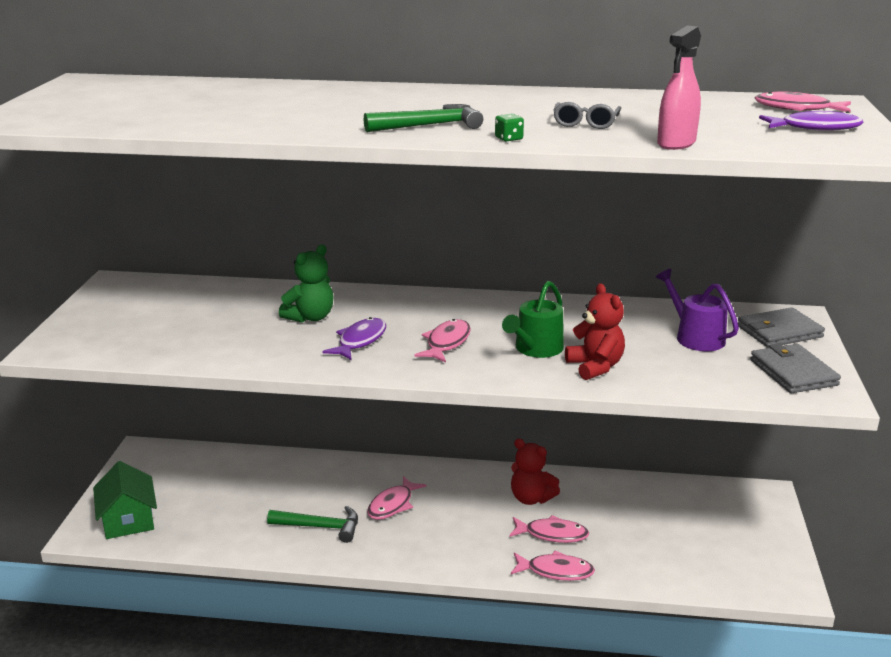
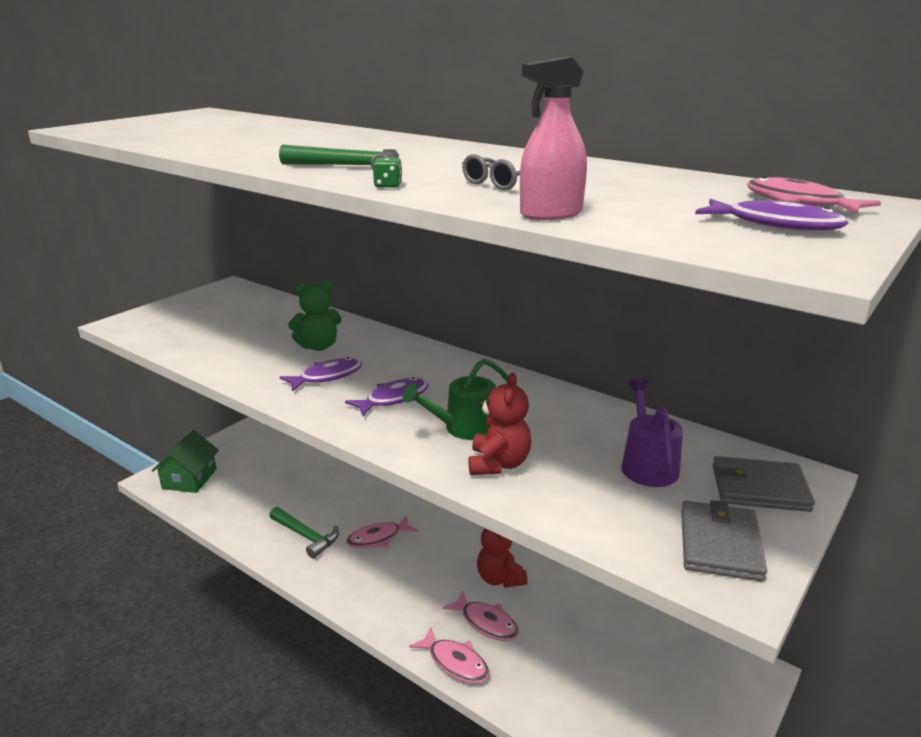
camera: 30 degrees right, 0 degrees up
pink fish [414,319,471,363] -> purple fish [345,377,428,416]

